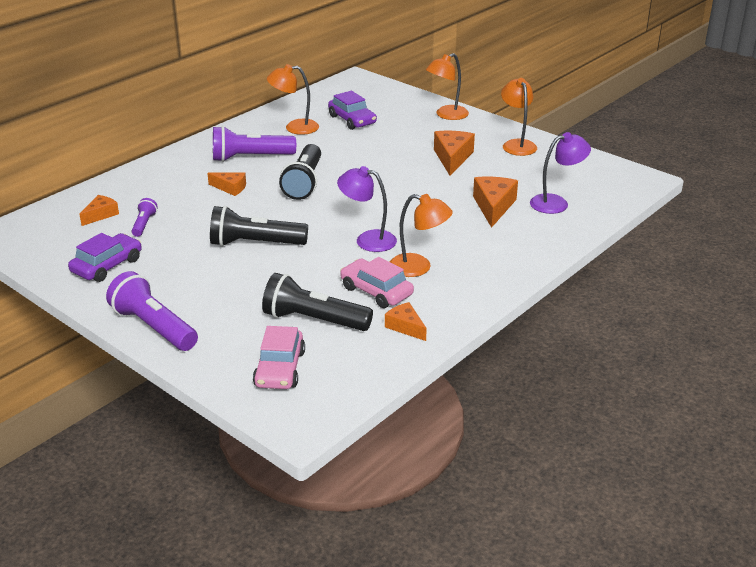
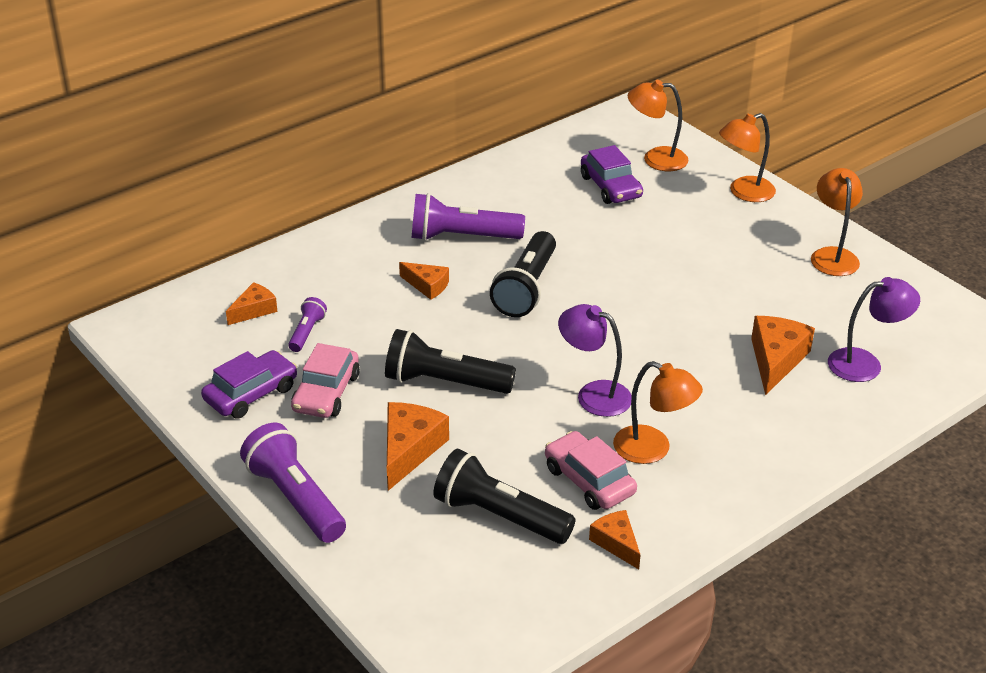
camera: 10 degrees right, 5 degrees up
pink car [253,326,305,389] -> pink car moved to [291,343,360,418]
orange lamp [267,64,319,135] -> orange lamp moved to [628,80,689,171]
orange cheese [434,131,475,176] -> orange cheese moved to [387,402,449,491]

